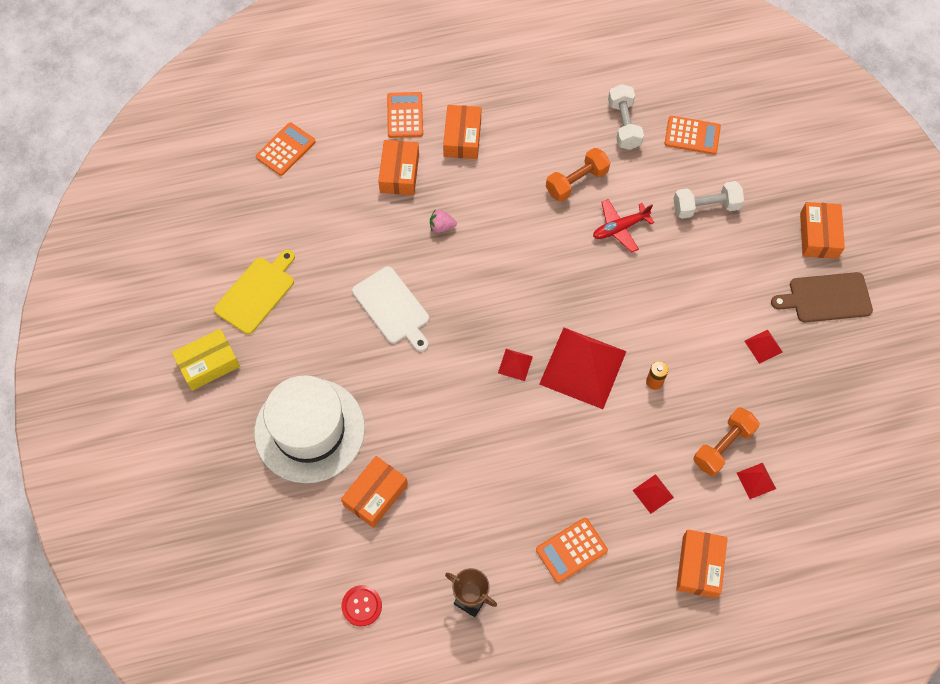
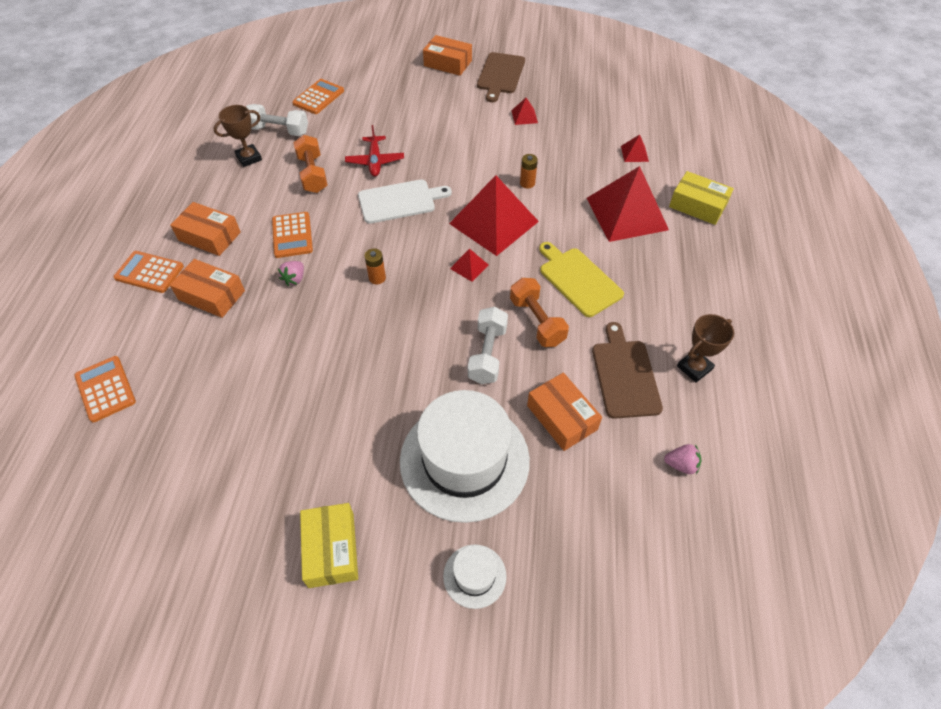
camera: 70 degrees left, 10 degrees down
yellow cutting board [214,250,295,334] -> yellow cutting board moved to [539,242,624,317]
red button [342,585,382,626] -> pink strawberry [664,444,701,474]
white cutting board [352,266,429,352] -> white cutting board moved to [358,179,452,224]
orange calculator [536,518,608,583] -> orange calculator moved to [272,212,313,258]
red pyramid [633,474,674,514] -> red pyramid [587,166,669,242], size x2.40
white dumbbell [673,181,744,219] -> white dumbbell moved to [468,307,508,384]
orange box [676,529,727,598] -> yellow box [669,171,734,225]
orange dumbbell [693,407,759,476] -> orange dumbbell moved to [510,278,569,347]
none -> brown trophy [213,105,262,167]
none -> orange battery [365,249,386,284]
none -> white hat [443,544,507,609]
none -> brown cutting board [592,322,663,419]

